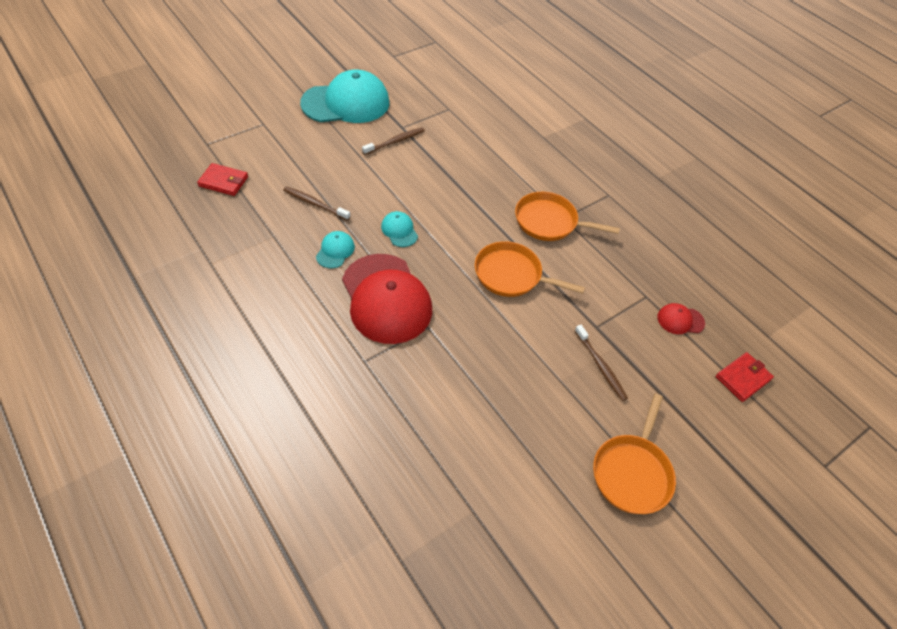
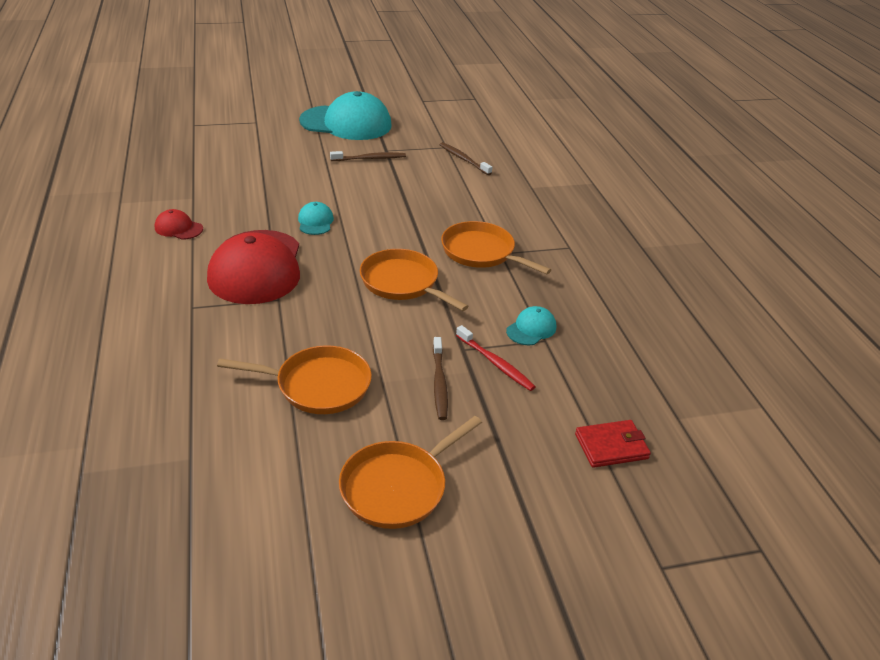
camera: 25 degrees right, 15 degrees down
red wallet [197,163,248,196] -> none
brown toothbrush [283,186,350,221] -> brown toothbrush moved to [440,142,492,175]
turquoise cap [316,231,355,268] -> turquoise cap moved to [506,306,556,345]
red cap [657,303,705,334] -> red cap moved to [155,209,203,240]
none -> orange pan [217,345,372,414]
none -> red toothbrush [456,325,536,391]

